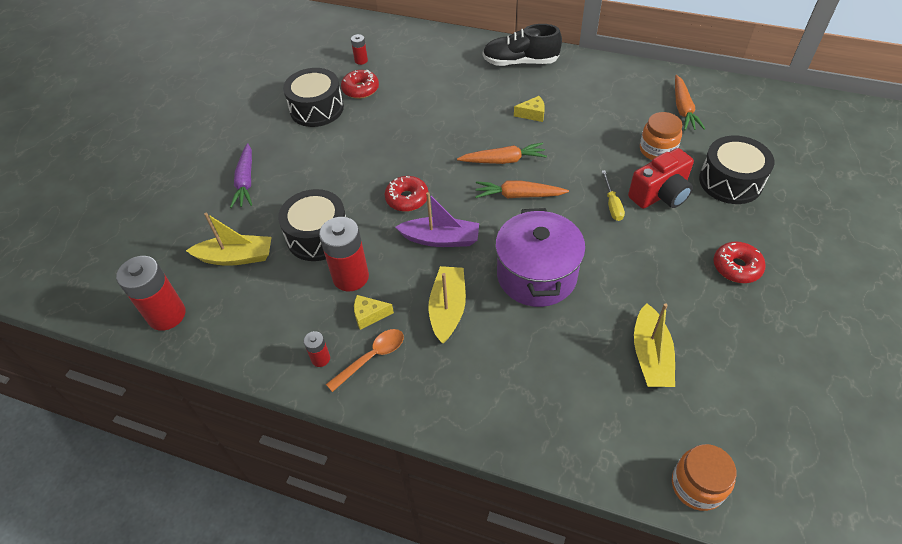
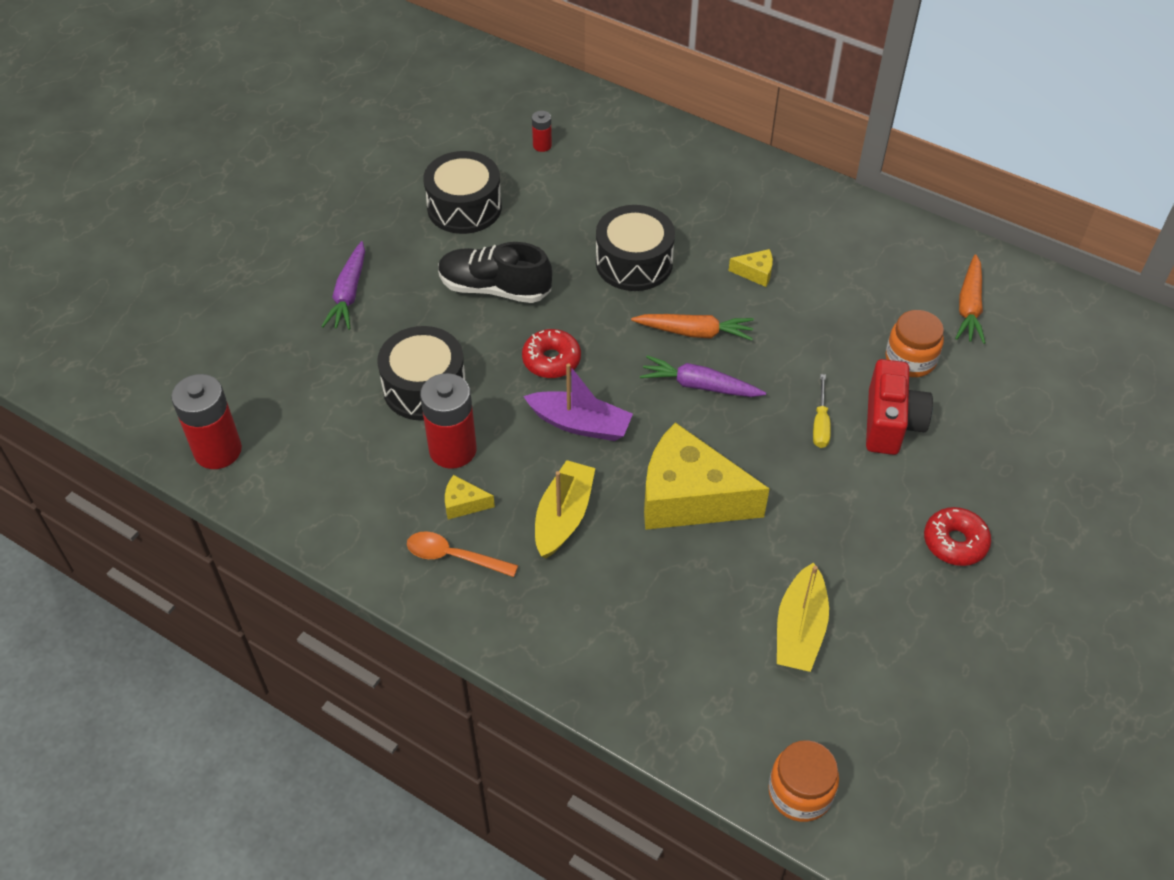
camera: 10 degrees right, 0 degrees up
yellow boat [186,213,272,266] -> none
red battery [304,331,330,367] -> none
orange spoon [326,329,404,392] -> orange spoon turned 135 degrees counterclockwise [407,531,518,577]
red donut [341,70,379,99] -> none
orange carrot [475,181,569,198] -> purple carrot [640,356,766,397]
black shoe [483,24,562,66] -> black shoe moved to [438,242,552,303]
purple pot [495,208,586,307] -> yellow cheese [644,422,770,530]
red camera [628,148,694,209] -> red camera turned 60 degrees counterclockwise [866,359,933,455]
black drum [699,136,774,204] -> black drum moved to [596,205,675,291]

